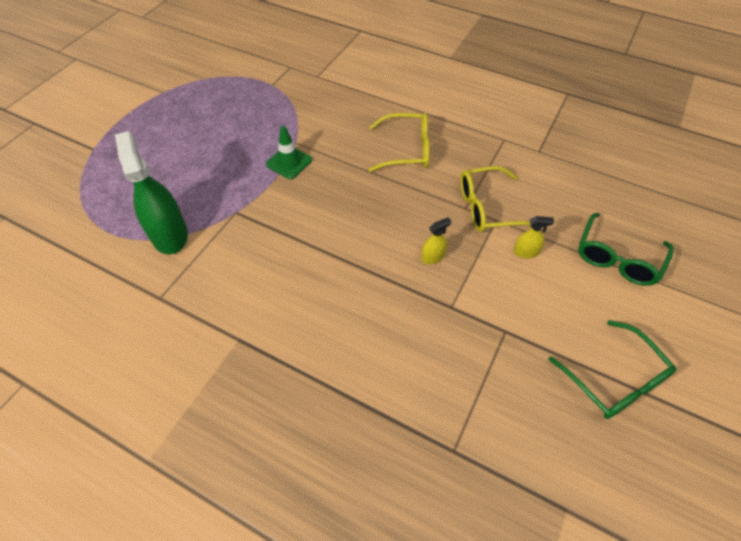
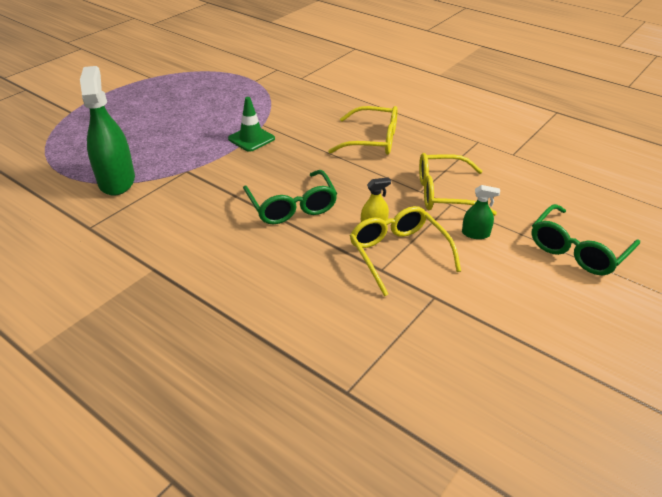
camera: 10 degrees right, 15 degrees down
yellow spray bottle [513,216,554,258] -> green spray bottle [462,185,500,239]
green glasses [548,320,676,419] -> green glasses moved to [243,170,337,224]
none -> yellow glasses [350,206,461,296]

